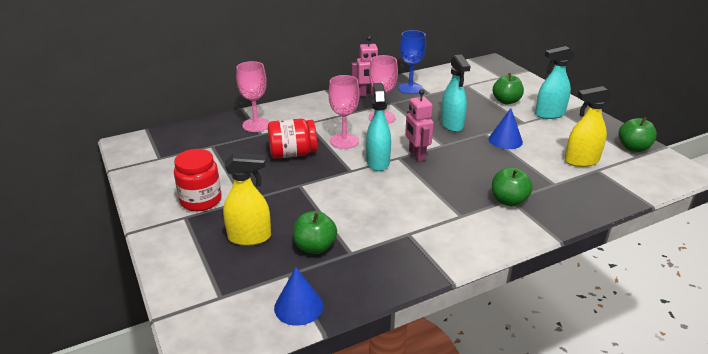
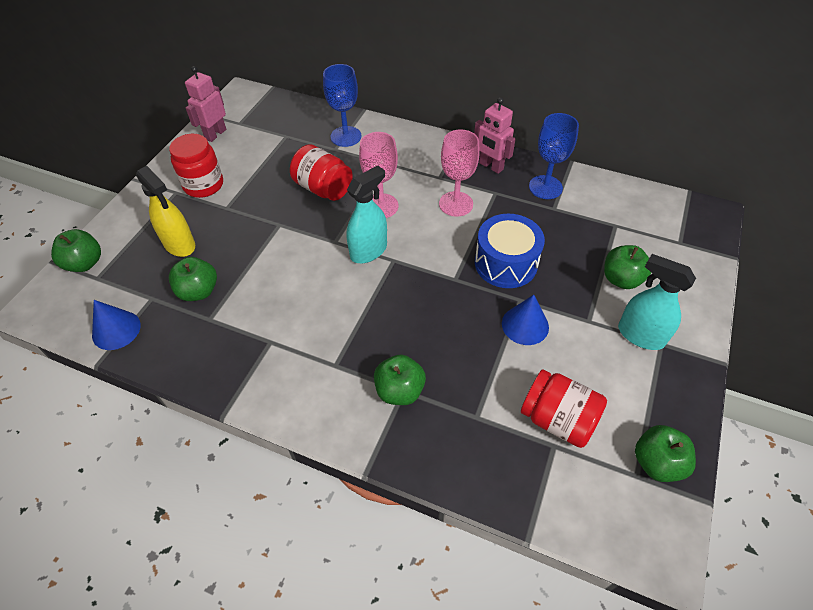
camera: 50 degrees right, 20 degrees up
pink goblet [236,61,269,132] -> blue goblet [323,64,361,147]
pink robot [405,89,434,162] -> pink robot moved to [185,66,226,142]
turquoise spray bottle [441,54,470,132] -> blue drum [475,214,545,288]
yellow spray bottle [564,86,612,167] -> red jar [521,369,607,448]
none -> green apple [51,229,101,272]

